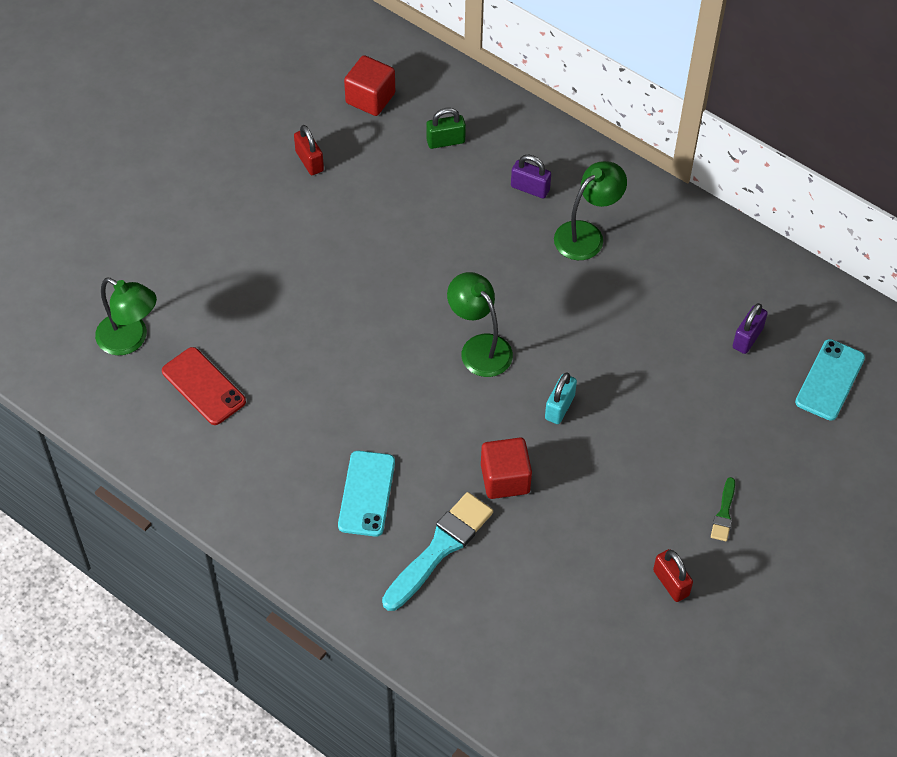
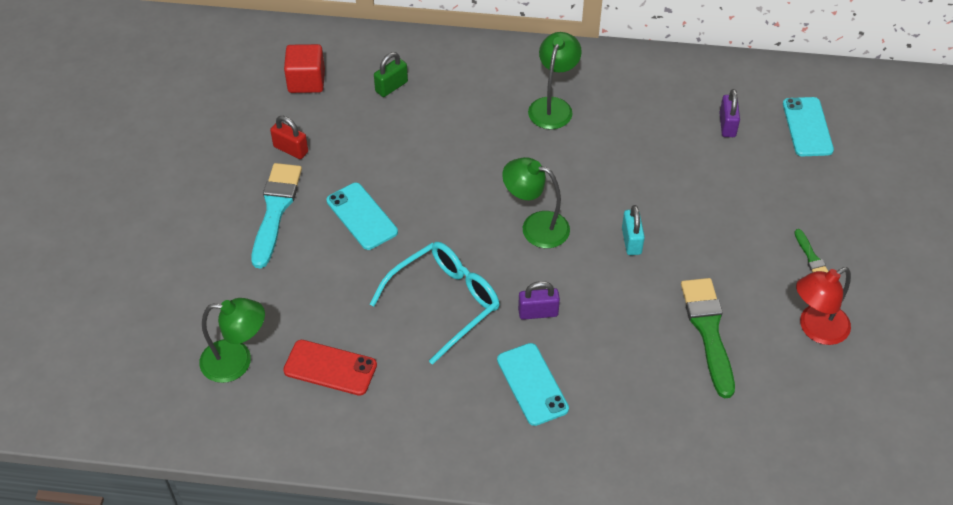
camera: 30 degrees left, 5 degrees down
turquoise brush [382,492,493,611] -> turquoise brush moved to [252,163,302,268]
red cube [481,438,532,499] -> none
purple padlock [511,155,551,199] -> purple padlock moved to [518,281,560,320]
red padlock [653,549,693,602] -> red lamp [796,267,851,345]
none -> turquoise phone [326,183,398,250]
none -> turquoise glasses [370,242,499,365]
none -> green brush [681,278,735,398]

